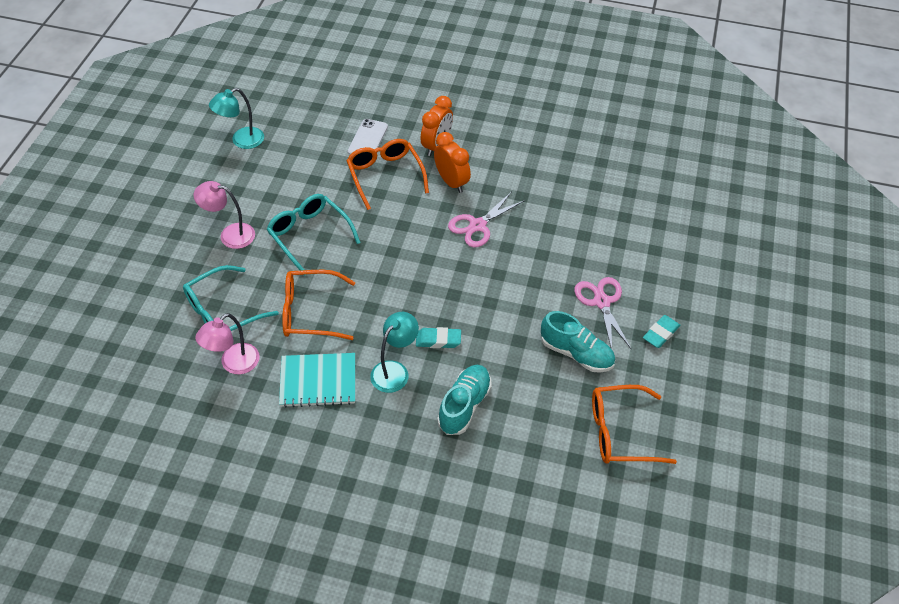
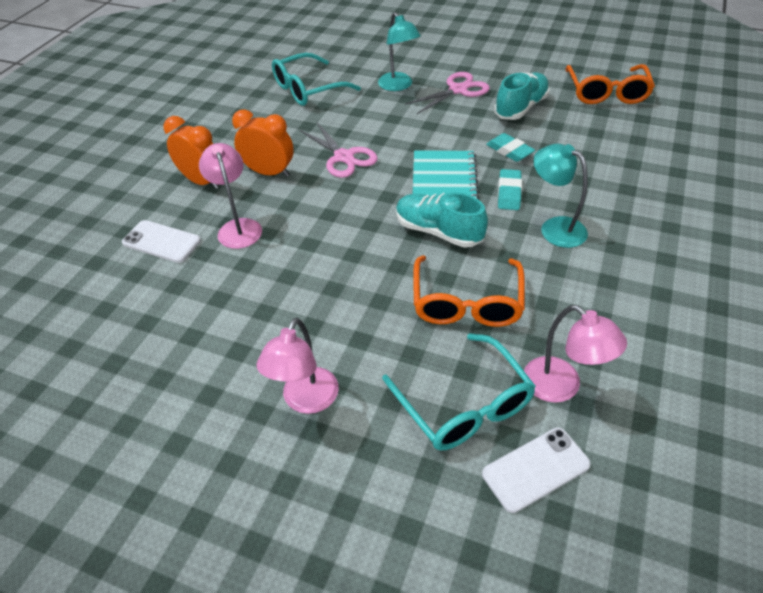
camera: 80 degrees left, 5 degrees down
turquoise lamp [209,88,264,149] -> turquoise lamp moved to [378,12,421,91]
turquoise glasses [267,194,361,276] -> turquoise glasses moved to [272,53,361,106]
turquoise notebook [279,353,355,408] -> turquoise notebook moved to [413,150,479,199]
orange glasses [346,139,429,210] -> pink lamp [199,143,262,249]
orange clock [434,132,471,193] -> orange clock turned 45 degrees clockwise [232,109,294,177]
turquoise shoe [437,365,492,435] -> turquoise shoe moved to [396,192,488,248]
pink scissors [574,277,631,349] -> pink scissors turned 150 degrees clockwise [405,72,490,114]
turquoise eraser [643,315,680,348] -> turquoise eraser moved to [486,133,535,162]
none -> white phone [482,428,591,513]

